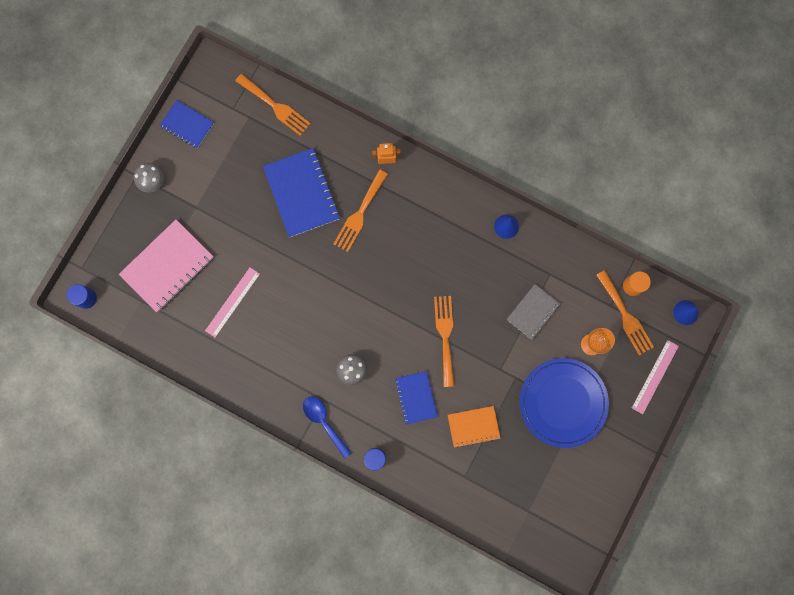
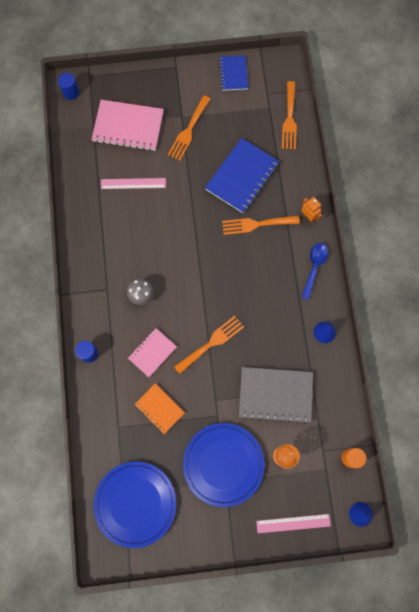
camera: 55 degrees right, 5 degrees down
grey mushroom [134,163,164,193] -> none
blue spoon [303,397,352,458] -> blue spoon moved to [301,243,328,300]
blue notebook [395,371,438,425] -> pink notebook [128,328,177,377]
grey notebook [507,284,560,340] -> grey notebook [239,367,313,424], size x1.70
orange fork [596,270,654,355] -> orange fork moved to [168,96,210,161]
none -> blue plate [93,462,176,548]

